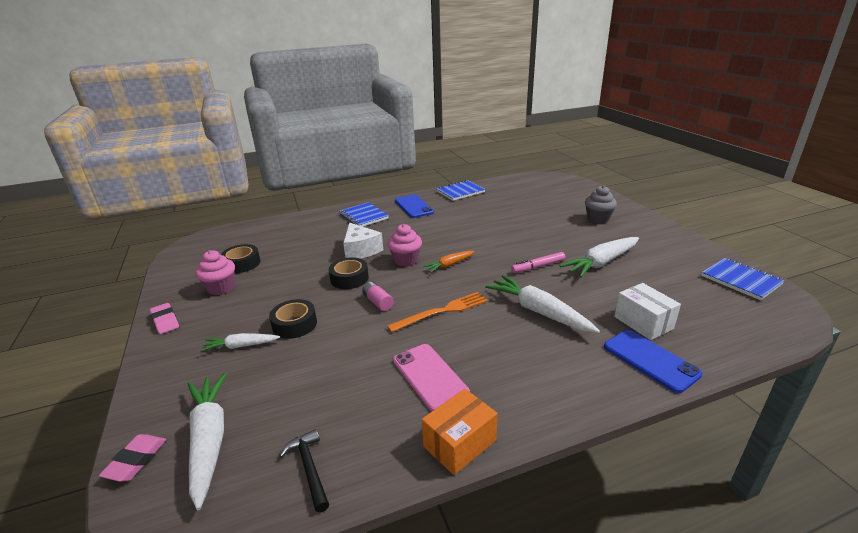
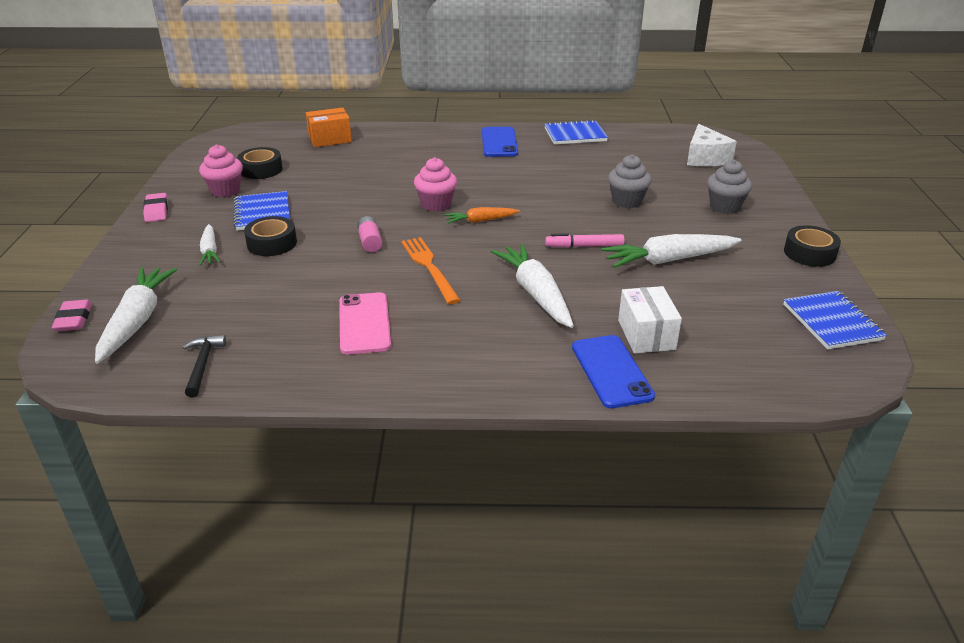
camera: 20 degrees right, 5 degrees up
pink eraser [99,434,166,482] -> pink eraser turned 45 degrees counterclockwise [52,300,92,331]
white carrot [201,333,280,352] -> white carrot turned 120 degrees counterclockwise [199,224,220,265]
black tape [329,257,369,289] -> black tape moved to [784,225,841,267]
blue notebook [340,202,389,227] -> blue notebook moved to [233,191,290,231]
white cheese [343,223,383,259] -> white cheese moved to [687,124,737,167]
orange fork [387,292,488,333] -> orange fork turned 105 degrees counterclockwise [401,237,460,304]
orange box [422,389,498,475] -> orange box moved to [306,108,352,147]
none -> grey cupcake [608,154,652,208]

